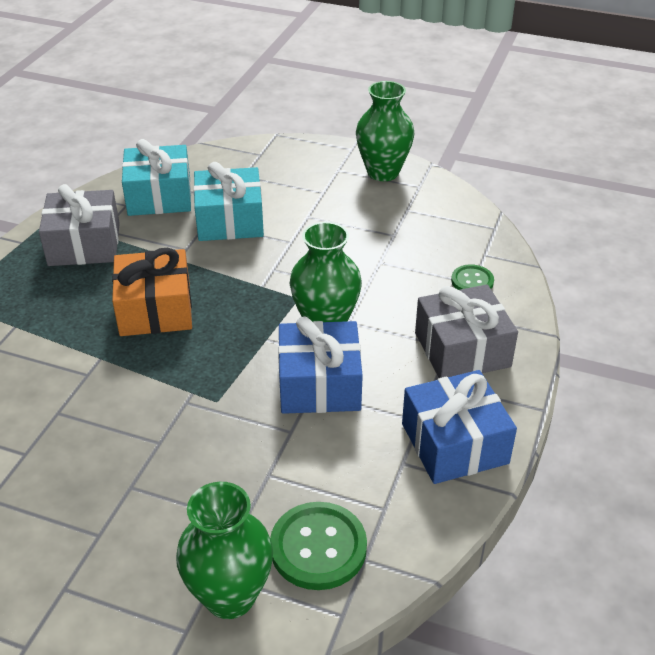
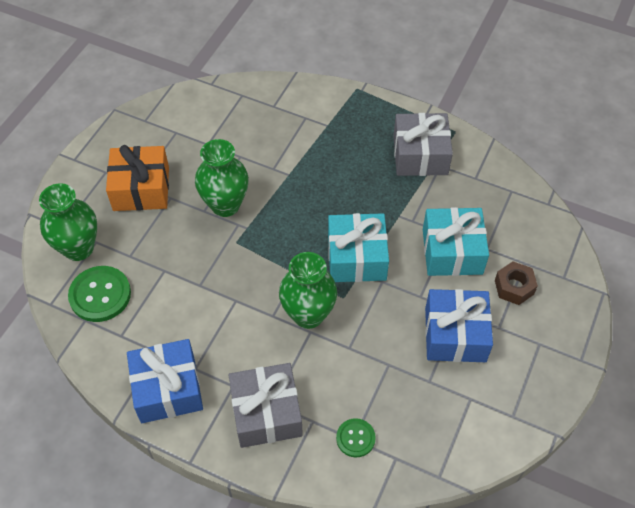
camera: 95 degrees right, 15 degrees up
orange gift [112,248,192,336] -> orange gift moved to [106,145,169,211]
turquoise gift [122,139,191,216] -> turquoise gift moved to [328,213,389,282]
blue gift [278,316,363,414] -> blue gift moved to [425,289,493,362]
green vase [356,81,414,181] -> green vase moved to [195,139,249,217]
none -> brown nut [495,261,538,305]

